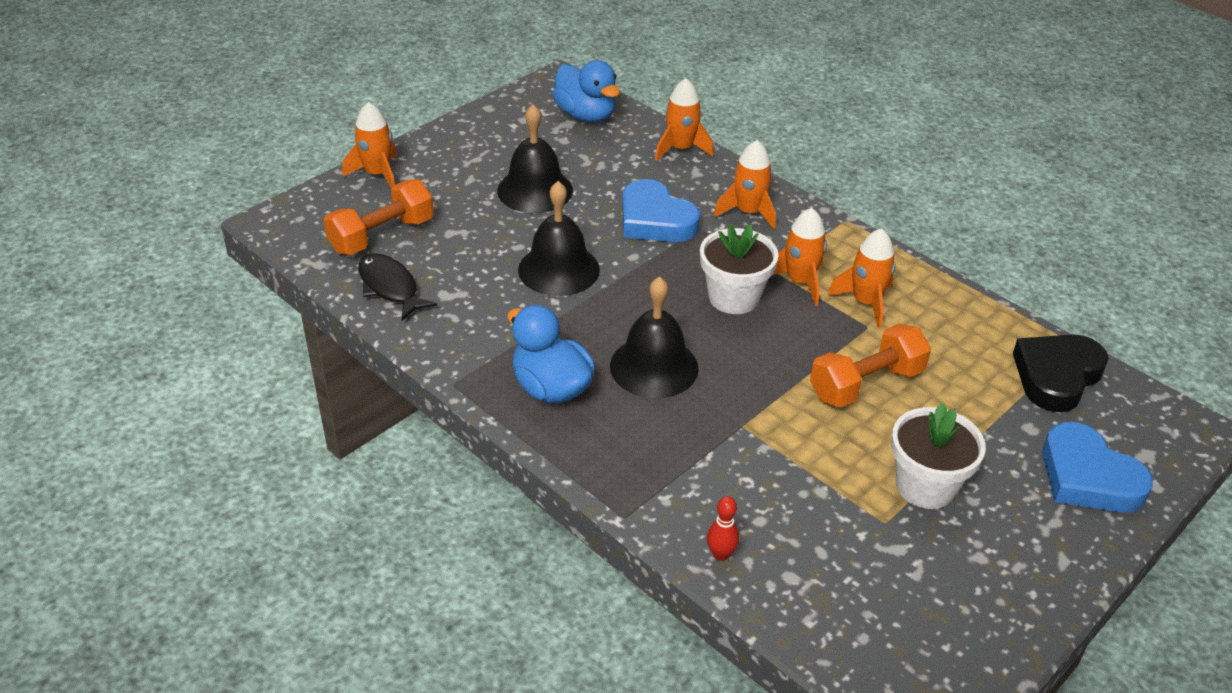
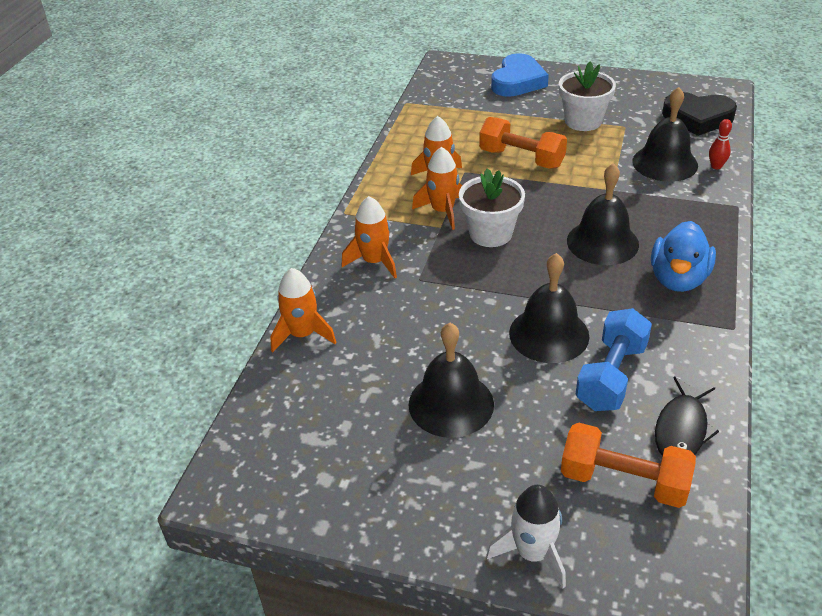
camera: 115 degrees left, 0 degrees up
orange rocket [342,102,397,189] -> white rocket [486,485,566,588]
blue duck [553,60,620,122] -> none
blue heart [622,179,700,242] -> none
black heart [1013,334,1109,412] -> black heart moved to [662,92,737,136]
none -> blue dumbbell [576,308,652,411]
none -> black bell [632,87,698,182]

